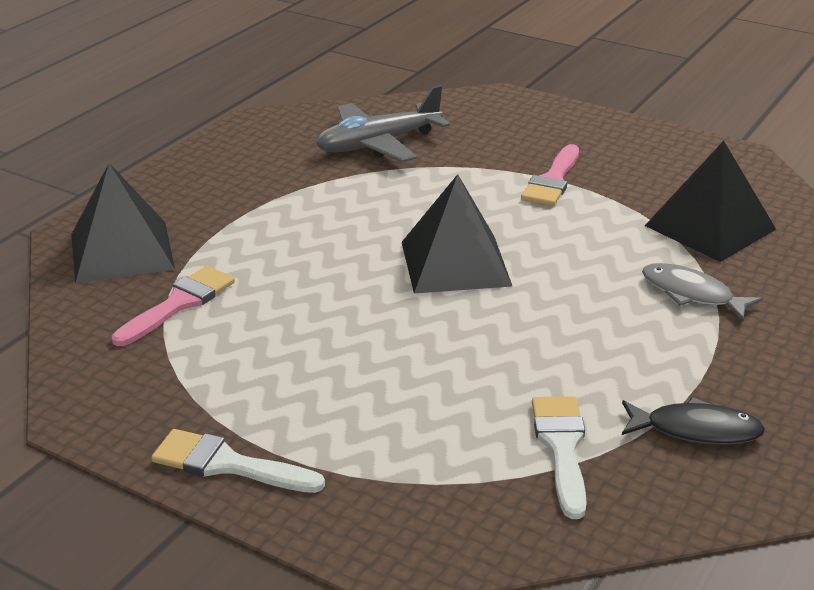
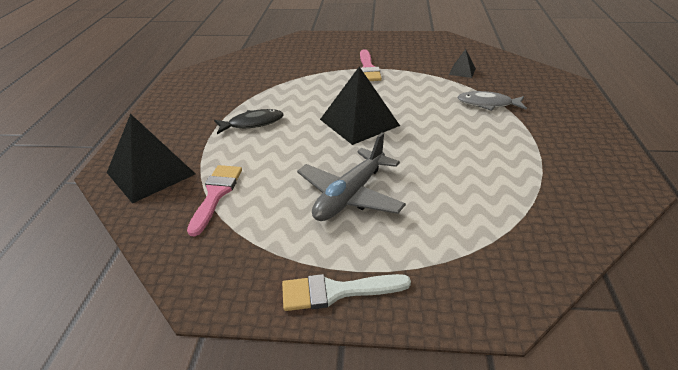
camera: 25 degrees left, 5 degrees up
grey plane [316,85,450,162] -> grey plane moved to [297,133,406,221]
white brush [532,396,587,519] -> none
black fish [622,397,765,445] -> black fish moved to [214,109,284,134]
black pyramid [645,141,776,262] -> black pyramid [449,49,476,78], size x0.46

